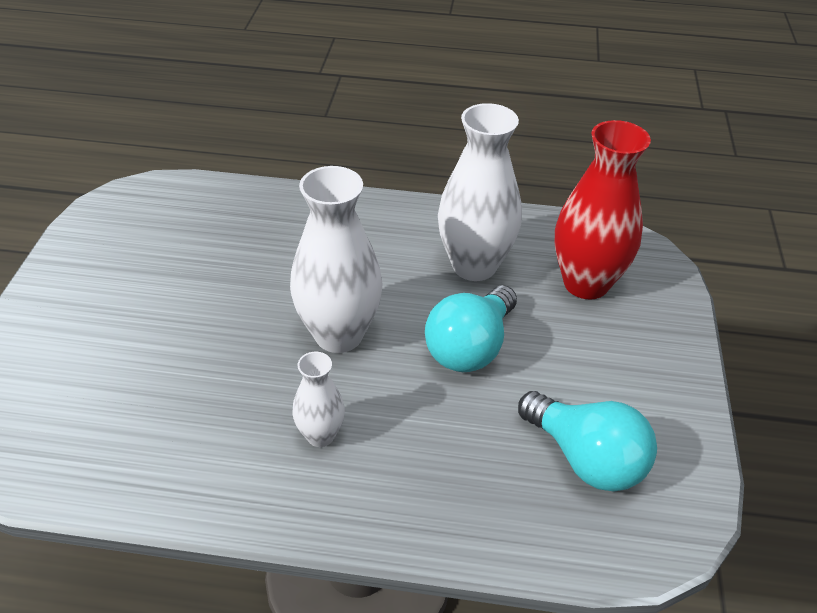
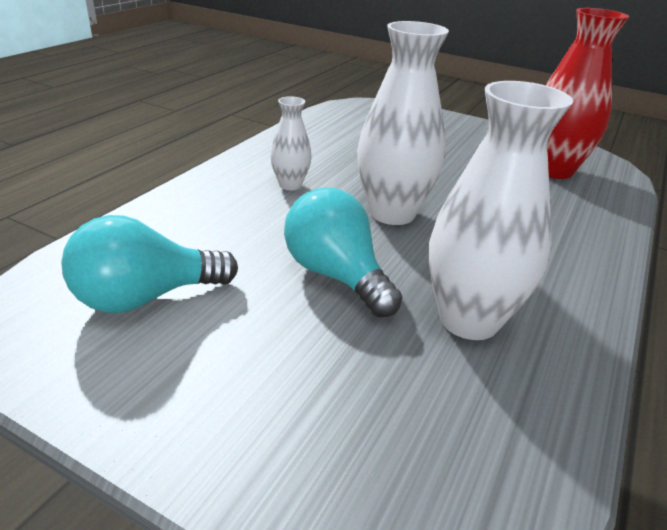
camera: 110 degrees right, 10 degrees down
red vase [555,120,651,300] -> red vase moved to [546,8,629,179]

